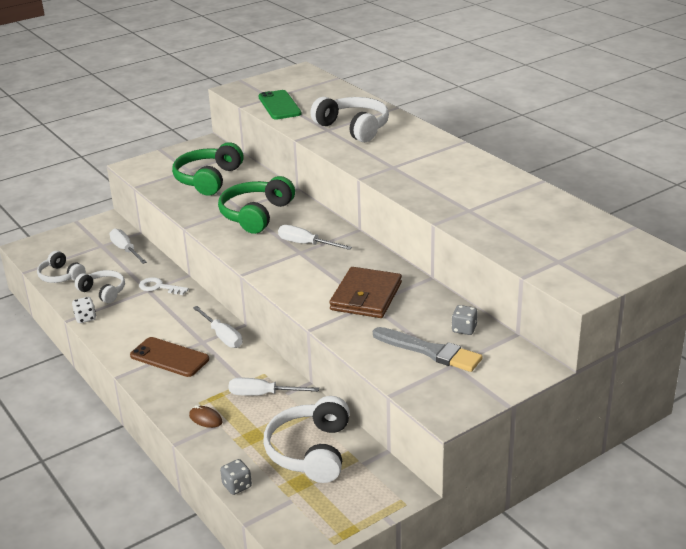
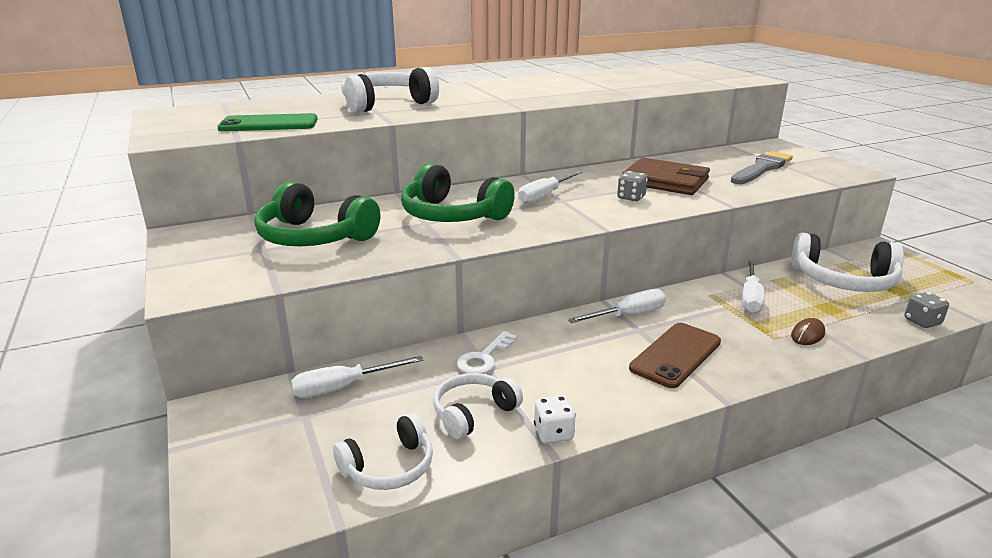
camera: 80 degrees left, 5 degrees down
grey dice [452,305,478,335] -> grey dice moved to [617,171,648,201]

